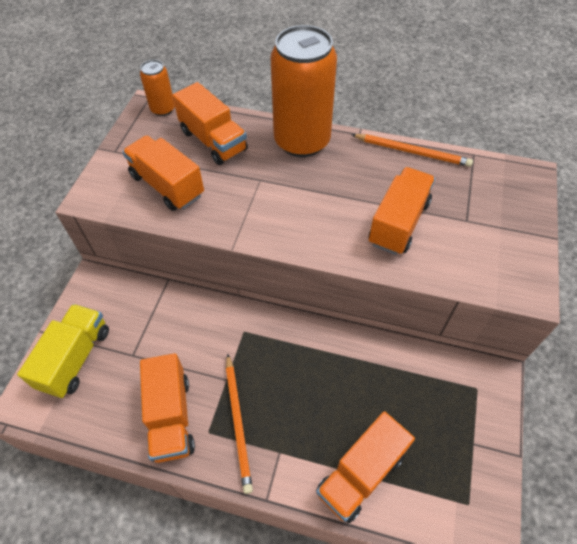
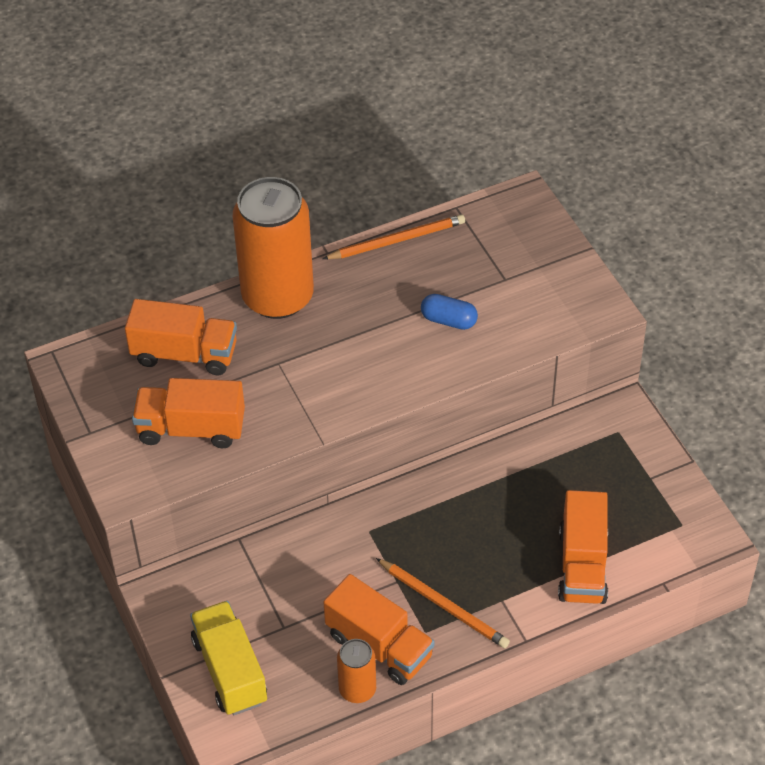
camera: 40 degrees left, 5 degrees down
orange can [140,60,175,116] -> orange can moved to [337,639,376,703]
orange truck [369,167,435,255] -> blue capsule [421,294,478,330]

